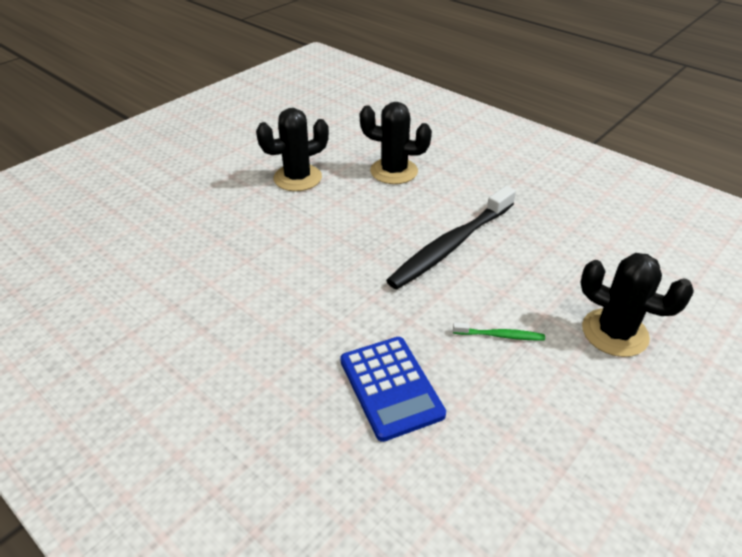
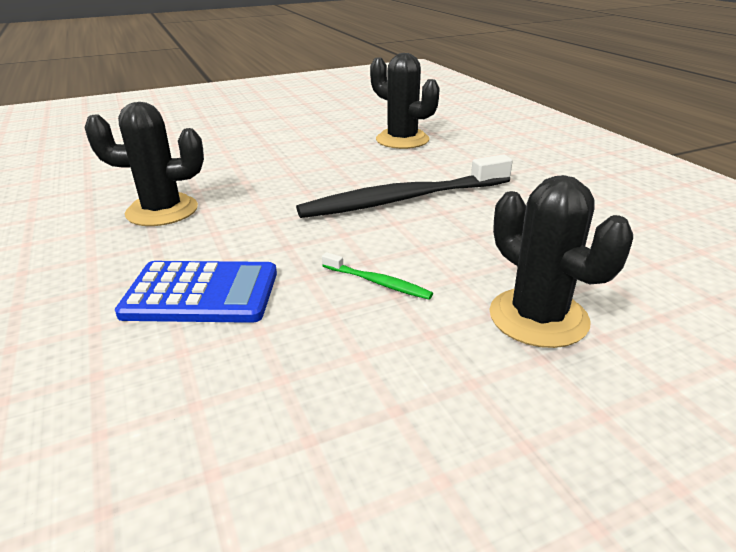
camera: 25 degrees right, 10 degrees down
black cactus [256,108,329,191] -> black cactus moved to [84,102,204,226]
blue calculator [340,337,446,442] -> blue calculator turned 90 degrees counterclockwise [115,261,277,323]

